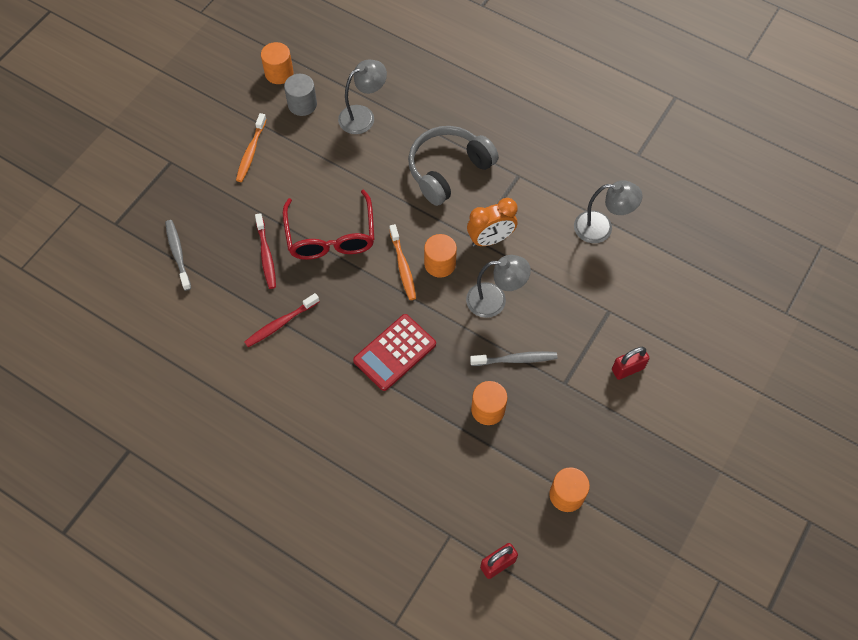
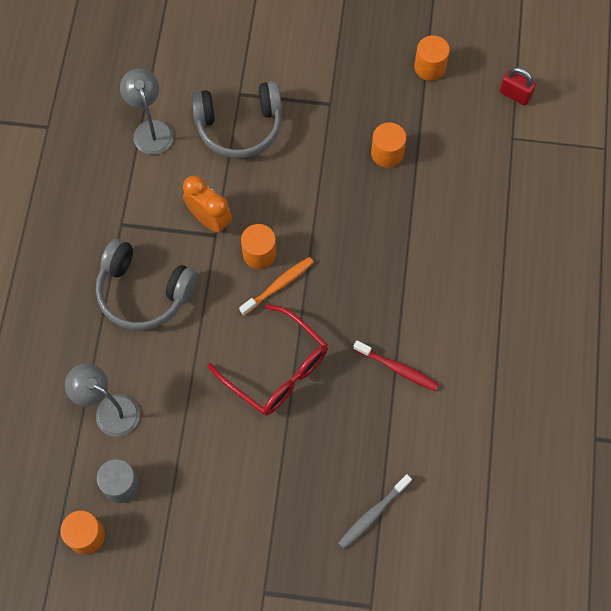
camera: 115 degrees left, 5 degrees up
orange toothbrush [236,113,267,182] -> none
red toothbrush [255,213,276,289] -> none
red glasses [283,190,375,260] -> red glasses turned 75 degrees clockwise [207,304,328,416]
red calculator [353,314,436,391] -> none
grey lamp [466,255,531,318] -> none
grey toothbrush [470,351,558,366] -> none
red padlock [612,347,650,380] -> none
none -> grey headphones [191,81,282,158]

